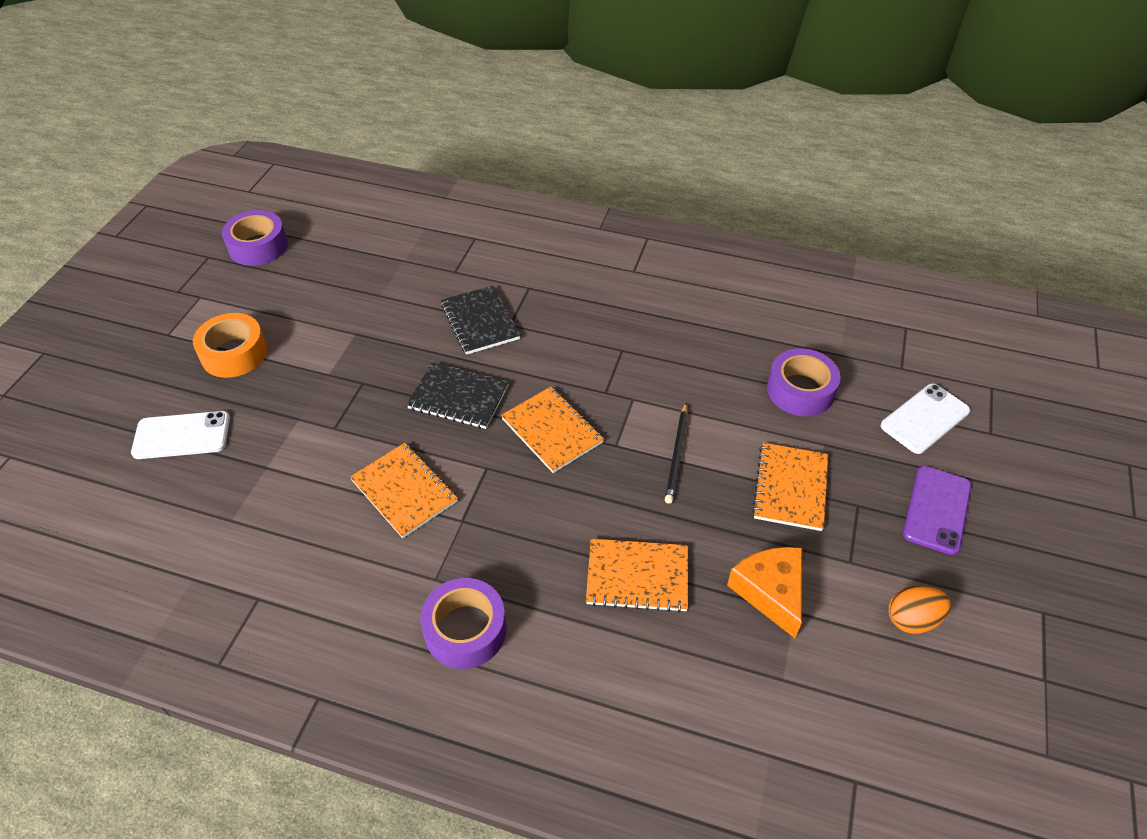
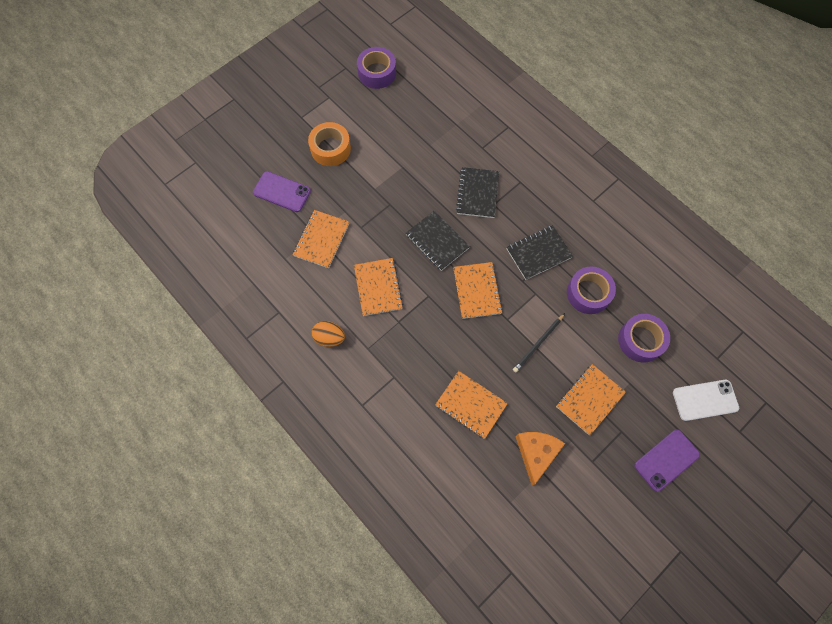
camera: 30 degrees right, 20 degrees up
white phone [131,411,230,459] -> purple phone [253,171,311,212]
purple tape [420,578,507,669] -> purple tape moved to [567,267,616,314]
orange egg [888,585,951,634] -> orange egg moved to [312,321,345,347]
none -> orange notebook [293,210,349,268]
none -> black notebook [507,225,573,280]

